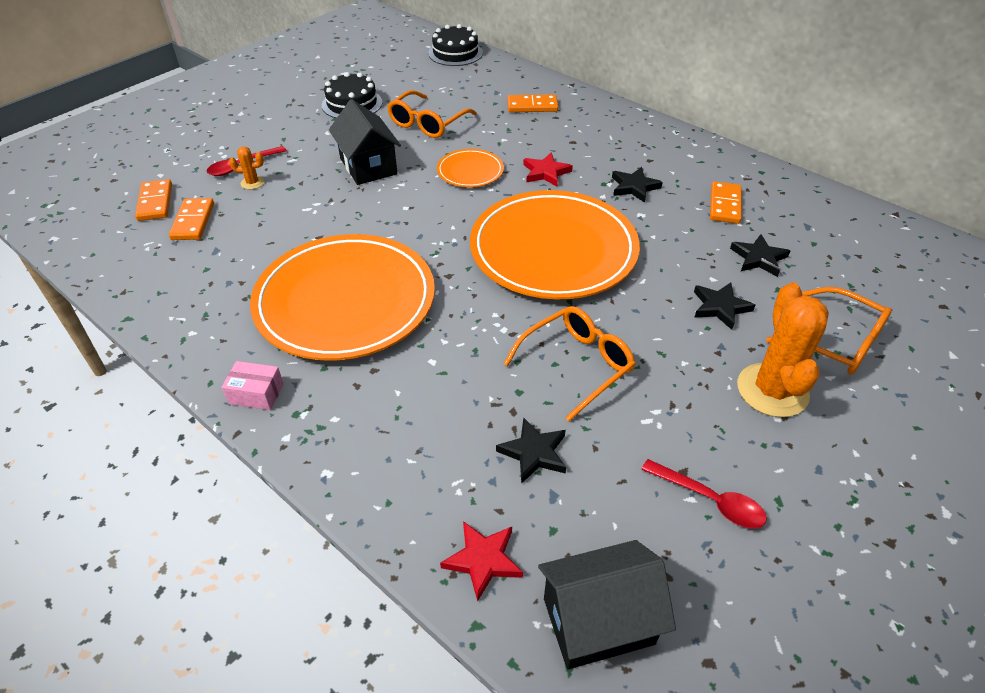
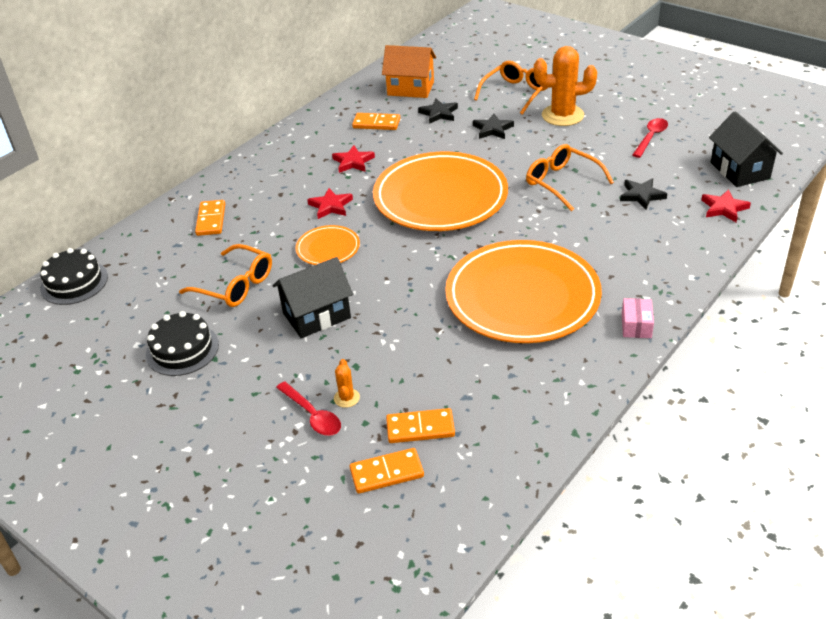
camera: 90 degrees left, 5 degrees down
black star [612,167,663,203] -> red star [332,145,375,173]
none -> orange house [382,45,436,98]

